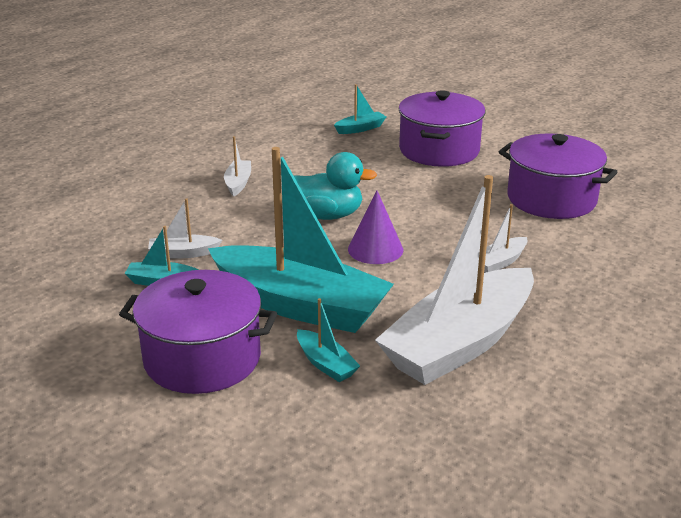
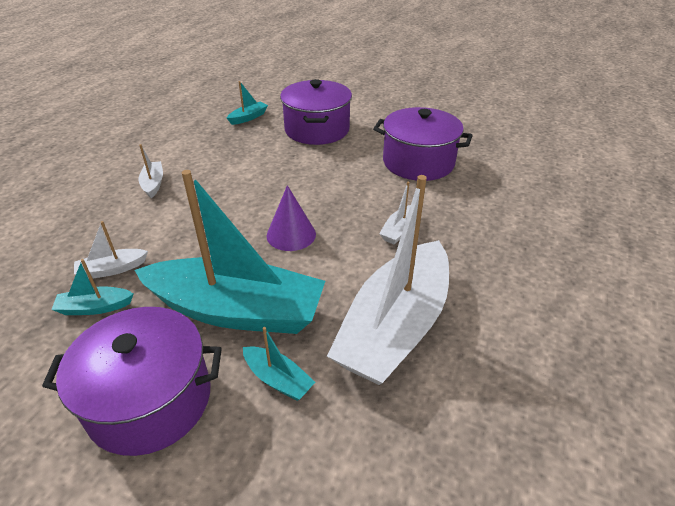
camera: 15 degrees left, 10 degrees up
turquoise duck [293,152,377,220] -> none

